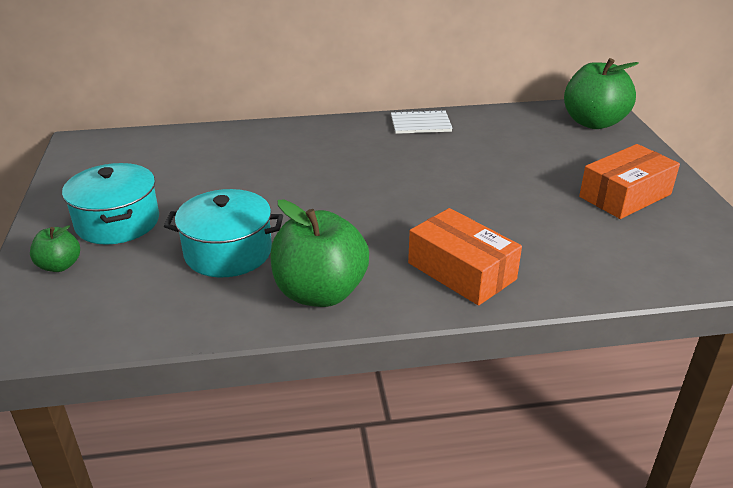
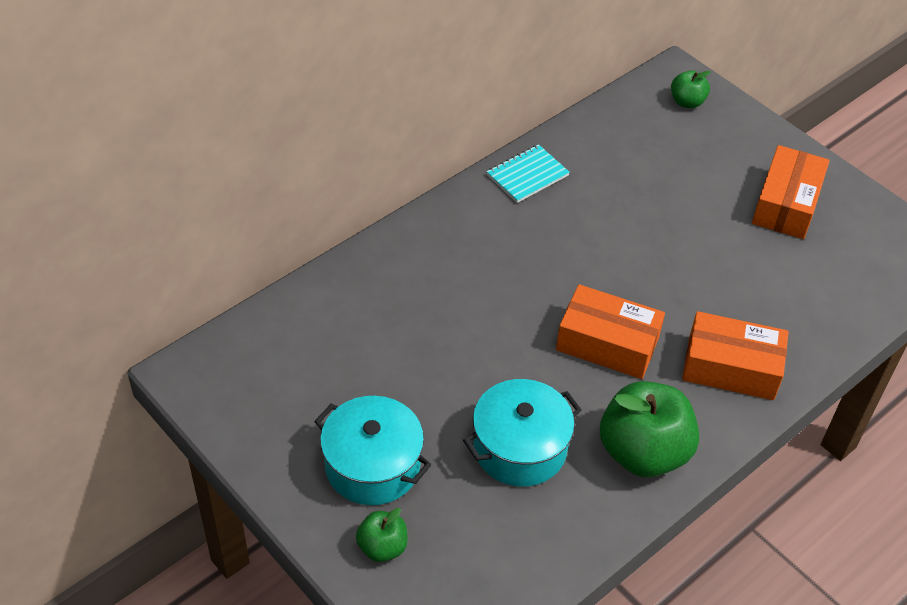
camera: 35 degrees left, 15 degrees up
white notebook [391,109,453,134] -> turquoise notebook [486,144,570,203]
green apple [564,58,639,129] -> green apple [671,70,711,108], size x0.50
none -> orange box [556,284,665,379]

